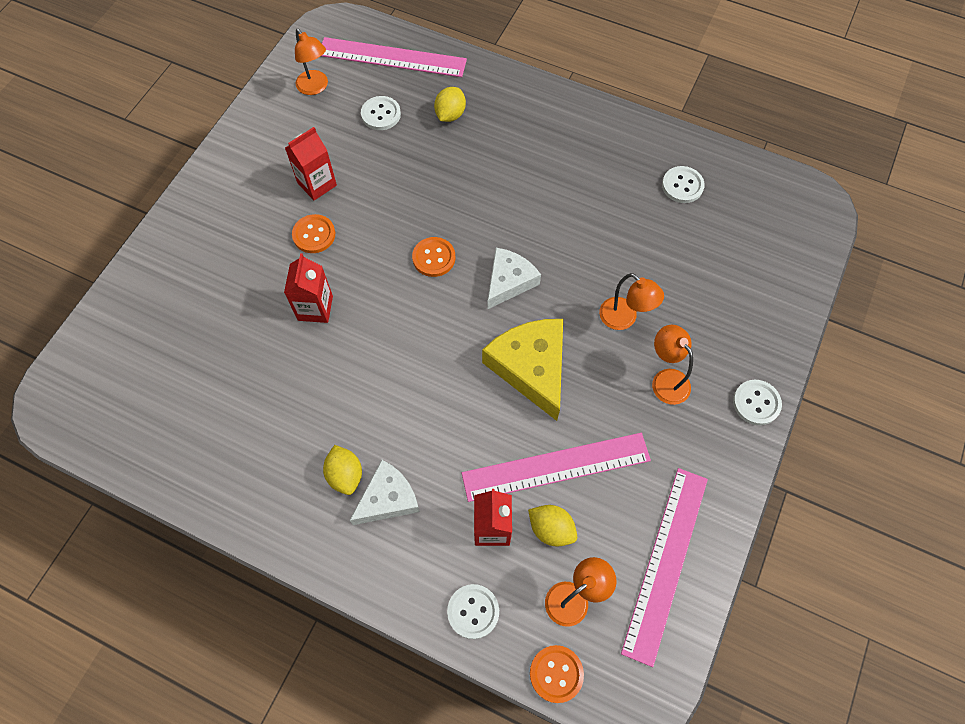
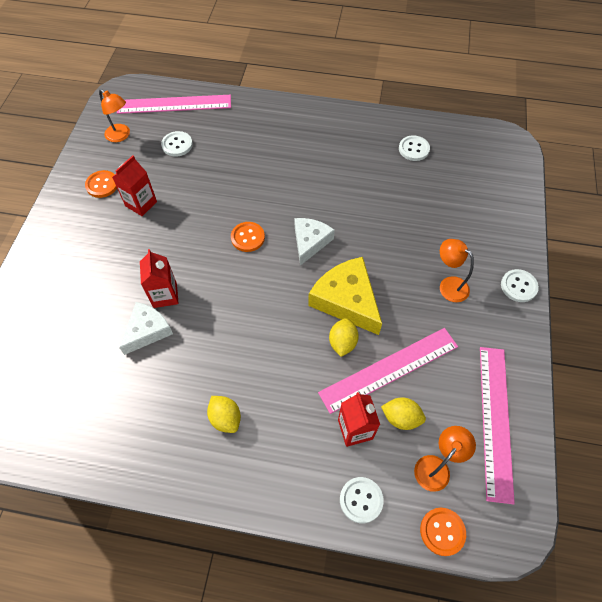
camera: 15 degrees left, 5 degrees down
orange button [292,214,335,253] -> orange button moved to [85,170,117,198]
white cheese [350,460,420,525] -> white cheese moved to [119,302,173,355]
yellow lemon [434,87,466,122] -> yellow lemon moved to [329,318,359,357]
orange lamp [599,273,664,330] -> none

